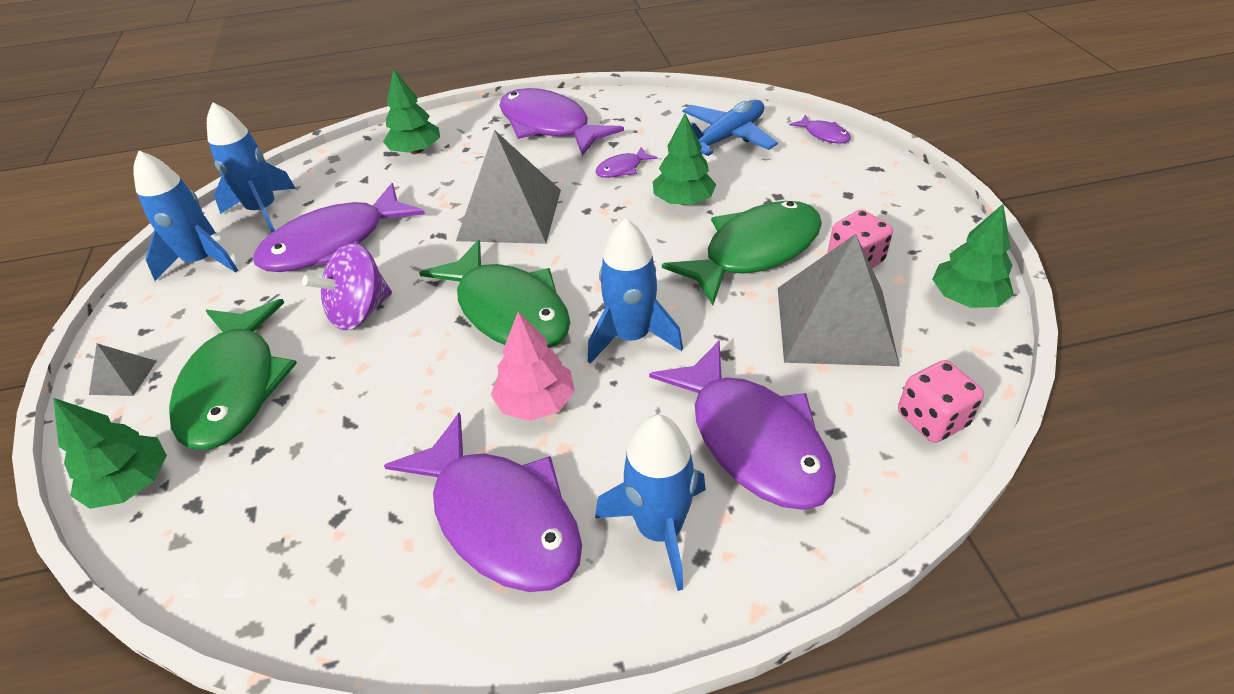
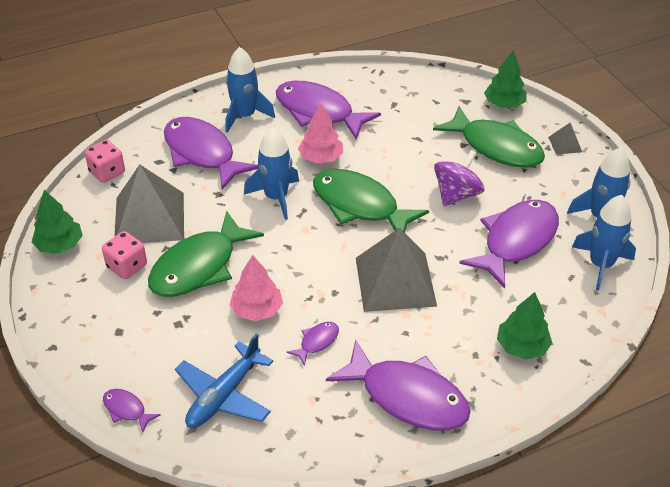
camera: 165 degrees right, 0 degrees up
green fish [169,299,297,450] -> green fish turned 150 degrees clockwise [433,106,545,168]
green tree [653,113,716,205] -> pink tree [230,255,283,321]

